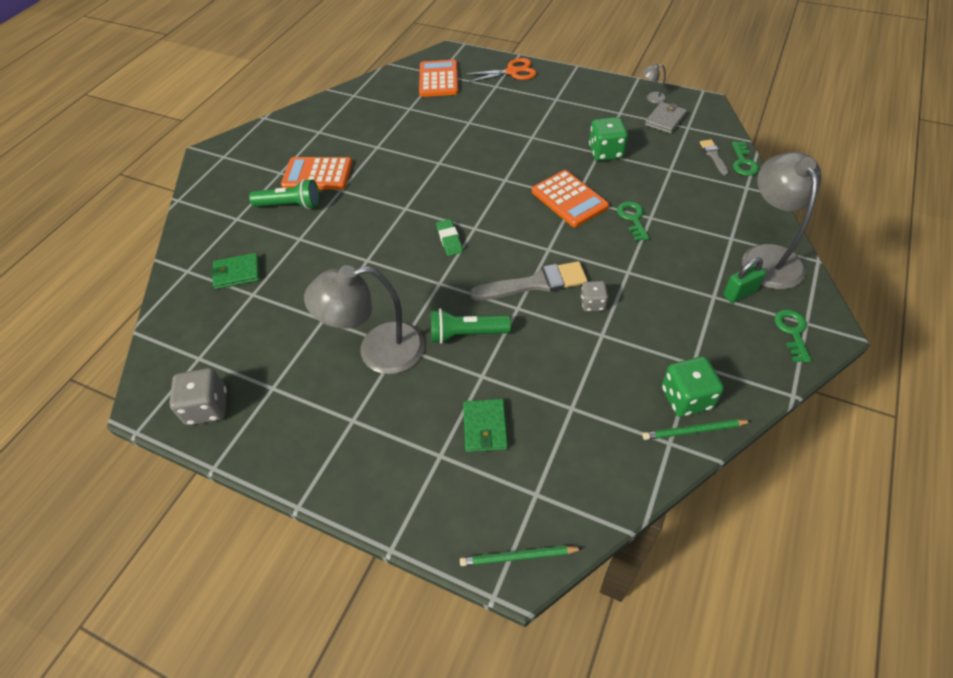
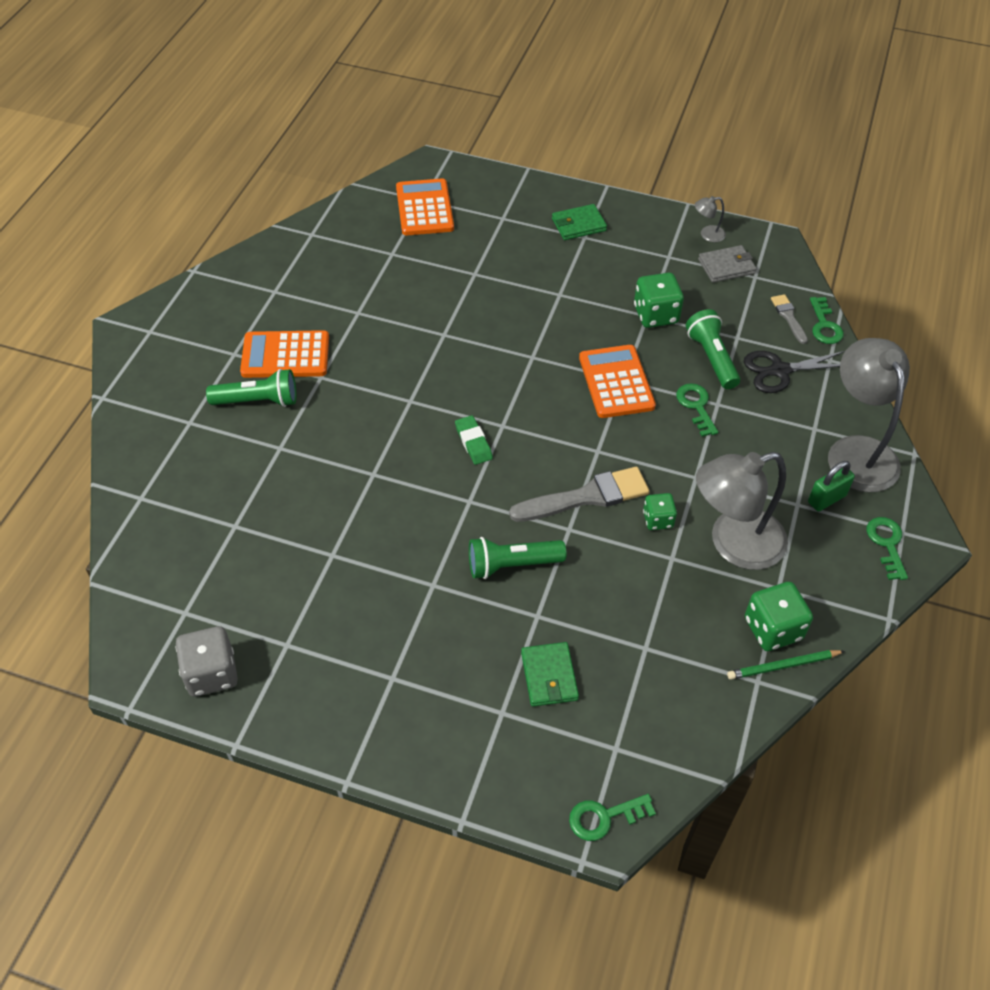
camera: 10 degrees left, 0 degrees up
green wallet [211,253,260,289] -> green wallet moved to [552,204,607,240]
grey lamp [304,265,425,374] -> grey lamp moved to [696,452,788,570]
green pencil [460,546,583,566] -> green key [569,794,656,841]
orange scissors [464,58,536,83] -> none
orange calculator [532,170,609,227] -> orange calculator turned 150 degrees counterclockwise [579,345,656,418]
grey dice [581,281,608,312] -> green dice [643,493,677,530]
grey wallet [645,102,687,134] -> grey wallet turned 45 degrees clockwise [698,245,757,283]
none -> green flashlight [686,309,740,389]
none -> black scissors [744,351,845,393]

